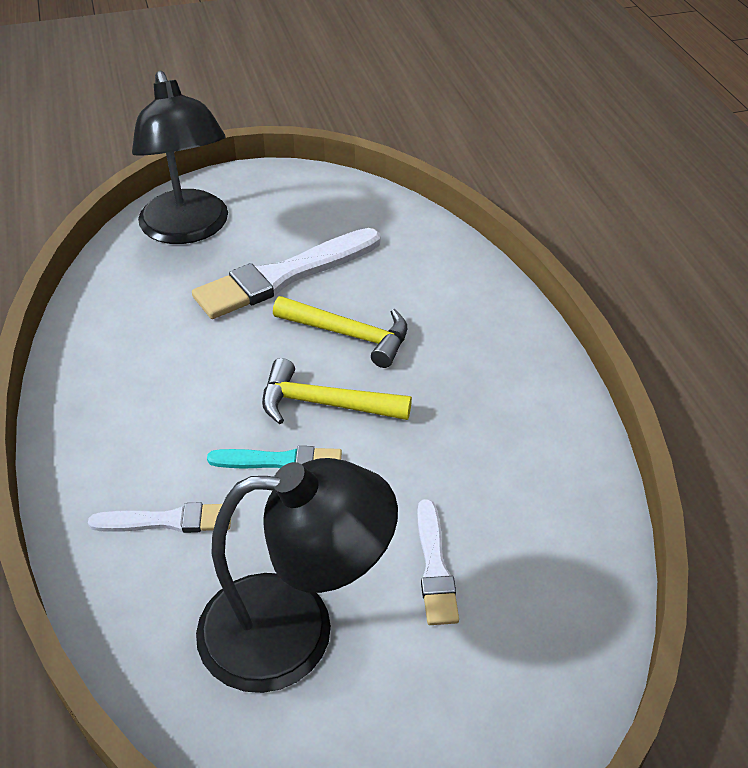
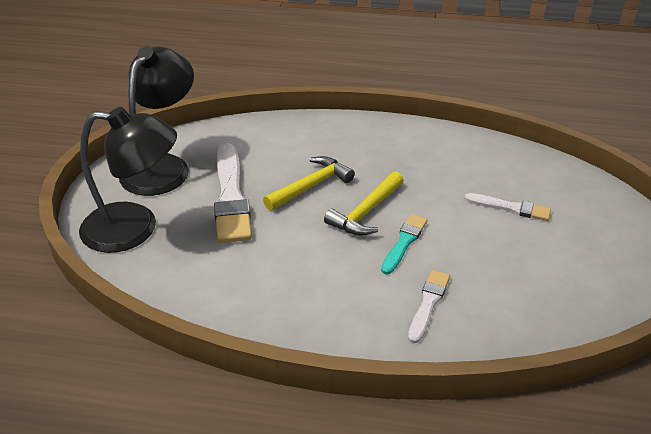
camera: 65 degrees left, 5 degrees down
black lamp [196,458,398,693] -> black lamp moved to [119,46,194,196]

